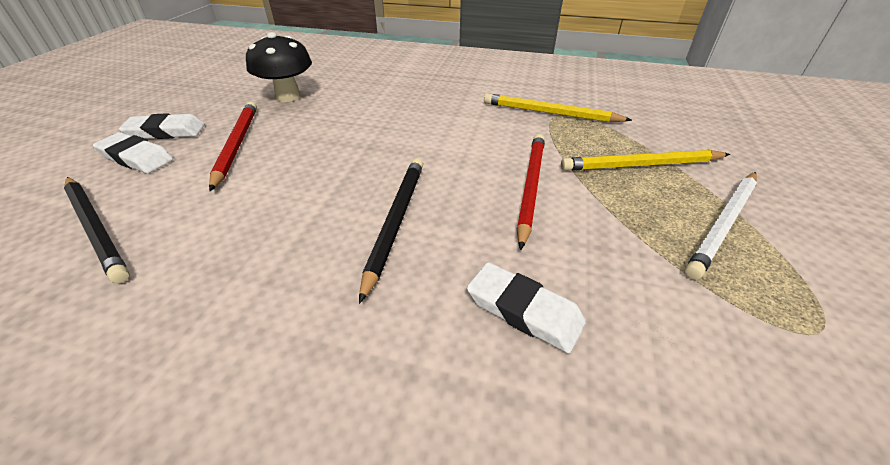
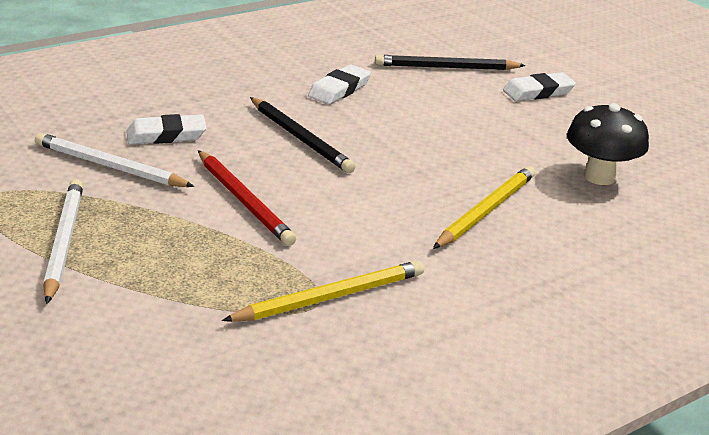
camera: 130 degrees right, 10 degrees down
white eraser [119,113,205,139] -> white eraser moved to [308,65,371,105]
red pencil [209,101,257,191] -> none
yellow pencil [561,150,730,171] -> yellow pencil moved to [433,166,535,249]
none -> white pencil [35,133,195,187]

